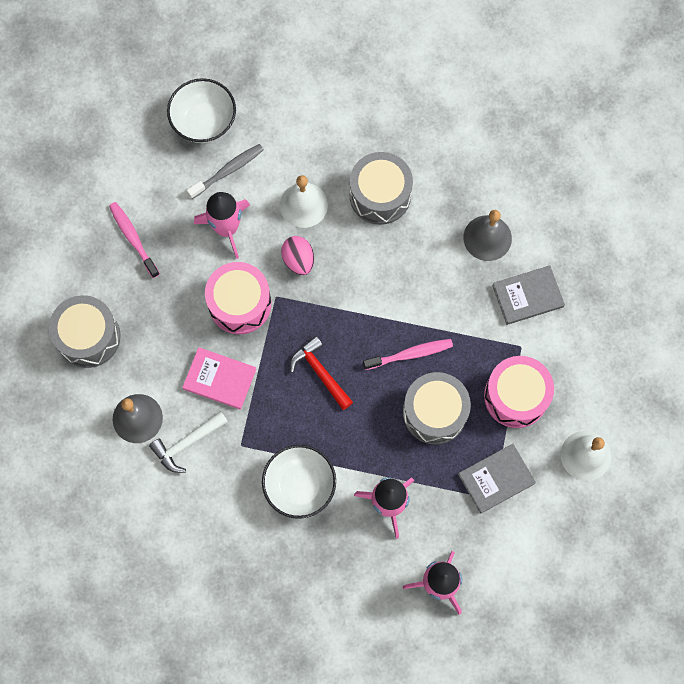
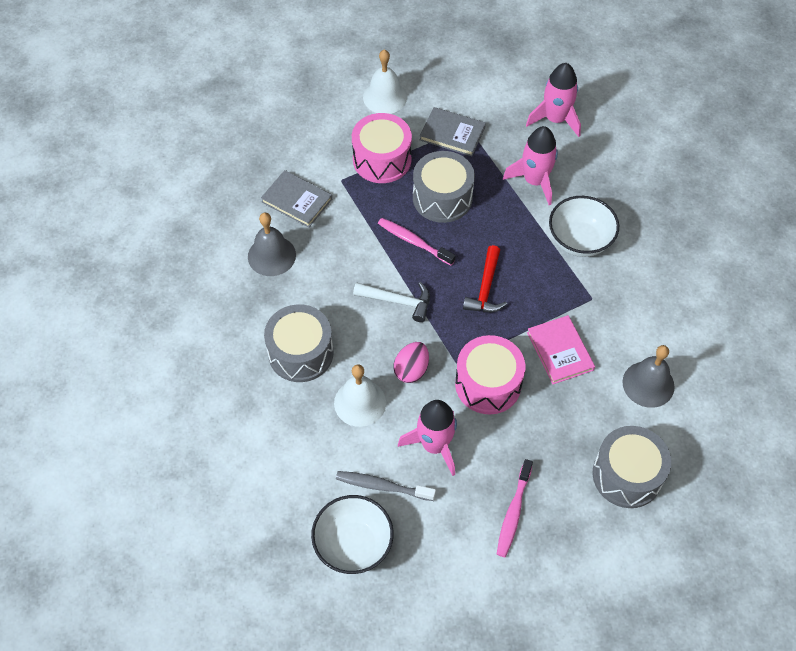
camera: 130 degrees left, 15 degrees down
white hammer [149,411,228,473] -> white hammer moved to [353,282,430,322]

